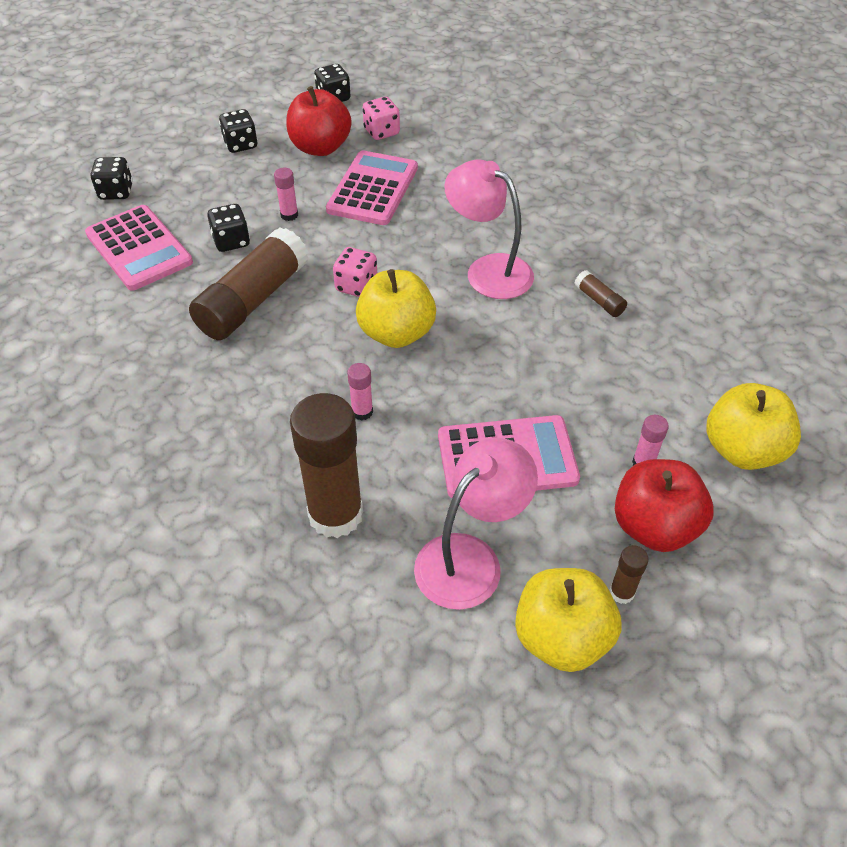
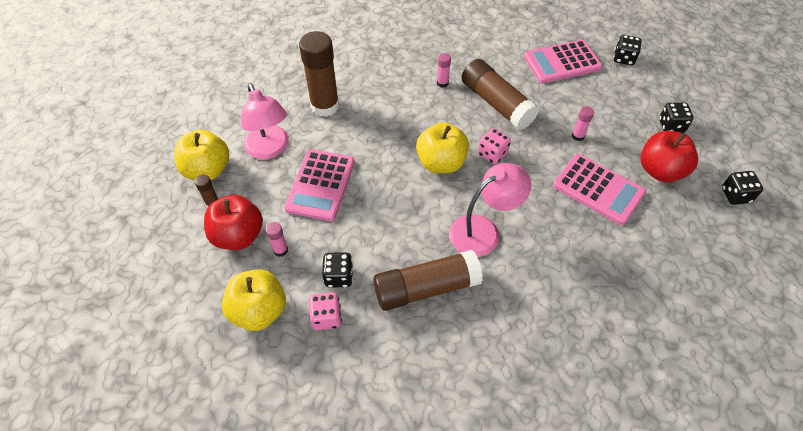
camera: 110 degrees right, 5 degrees up
black dice [207,204,250,252] -> black dice moved to [322,253,353,287]
pink glue stick [347,363,373,420] -> pink glue stick moved to [437,53,451,88]
pink dice [363,97,400,140] -> pink dice moved to [309,292,342,330]
brown glue stick [575,270,627,317] -> brown glue stick [373,250,483,311], size x2.33

